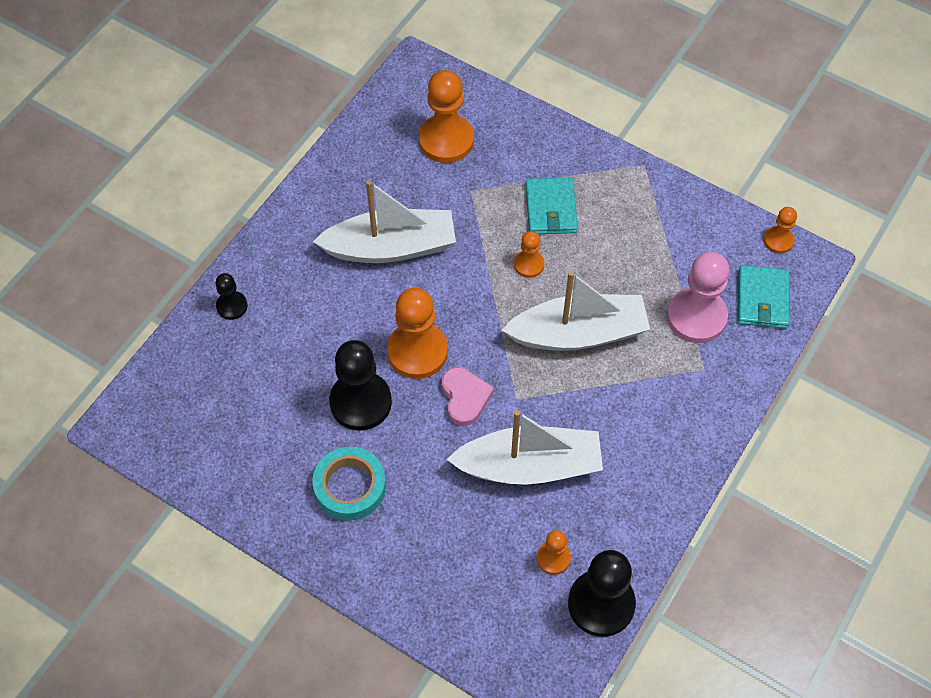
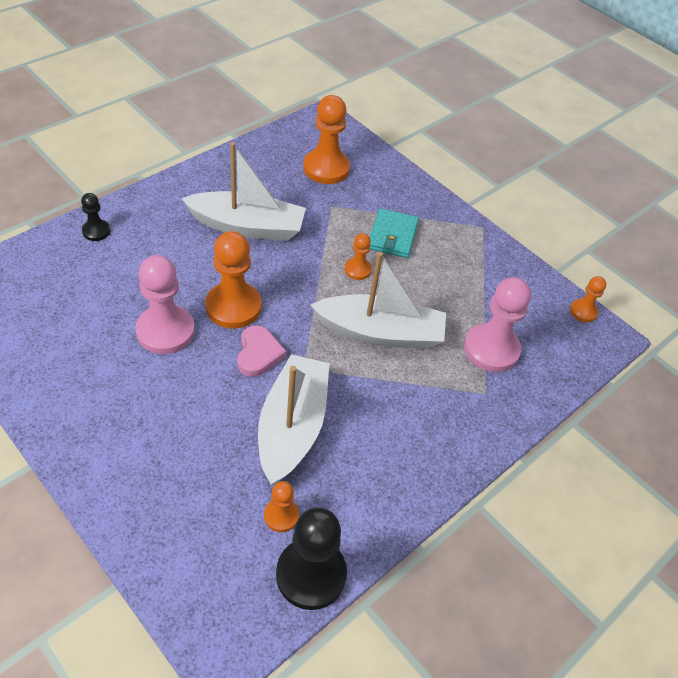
camera: 10 degrees right, 10 degrees down
turquoise tape [312,447,386,521] -> none
black pawn [329,340,392,431] -> pink pawn [135,255,195,354]
white boat [446,410,603,485] -> white boat turned 90 degrees counterclockwise [258,354,330,485]
turquoise wallet [737,265,789,329] -> none

